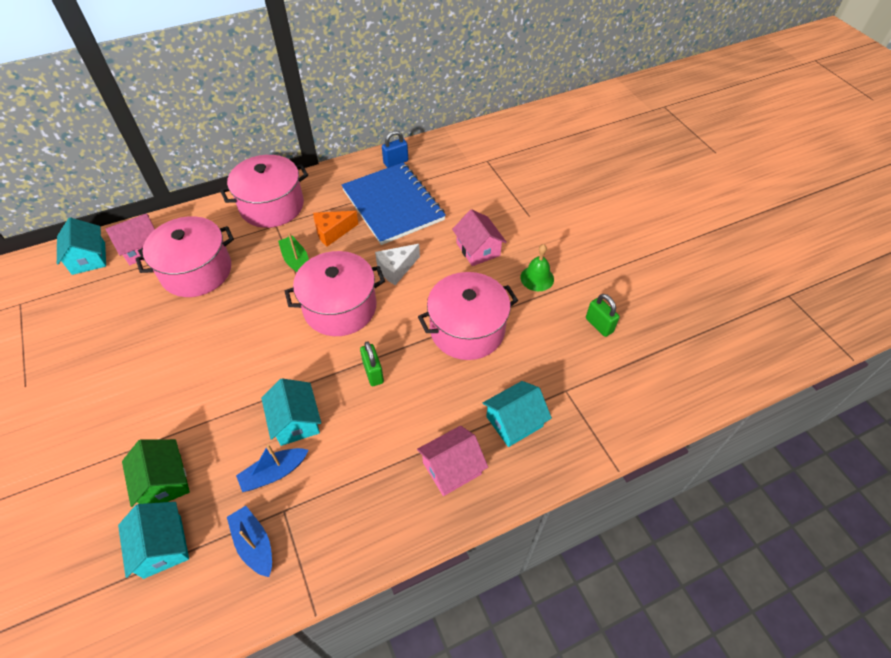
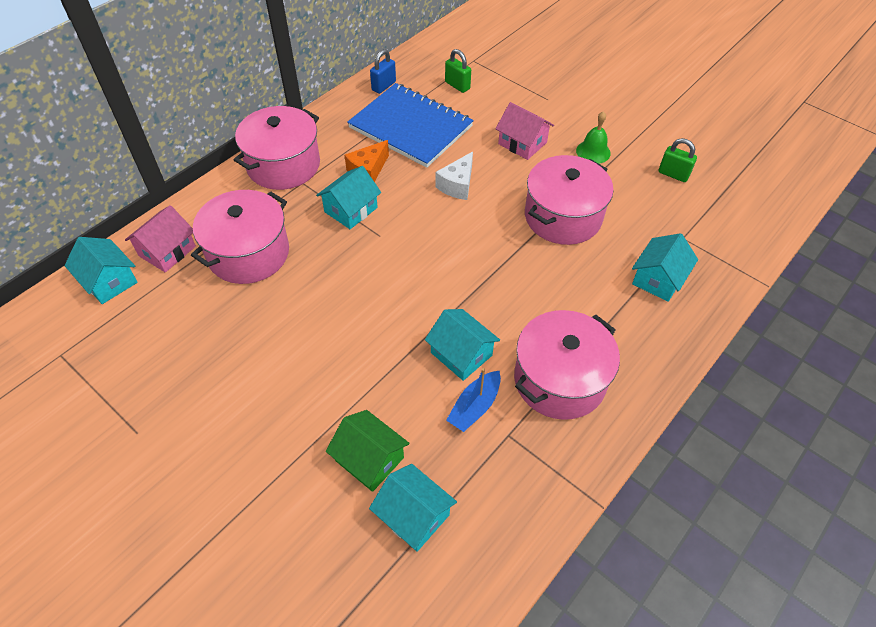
camera: 25 degrees left, 0 degrees up
blue boat [227,506,272,577] -> none
green boat [278,233,309,272] -> turquoise house [316,166,381,229]
pink pot [285,251,385,336] -> pink pot moved to [514,310,620,420]
green padlock [360,341,384,386] -> green padlock moved to [445,49,471,93]
pink house [417,426,488,496] -> none

